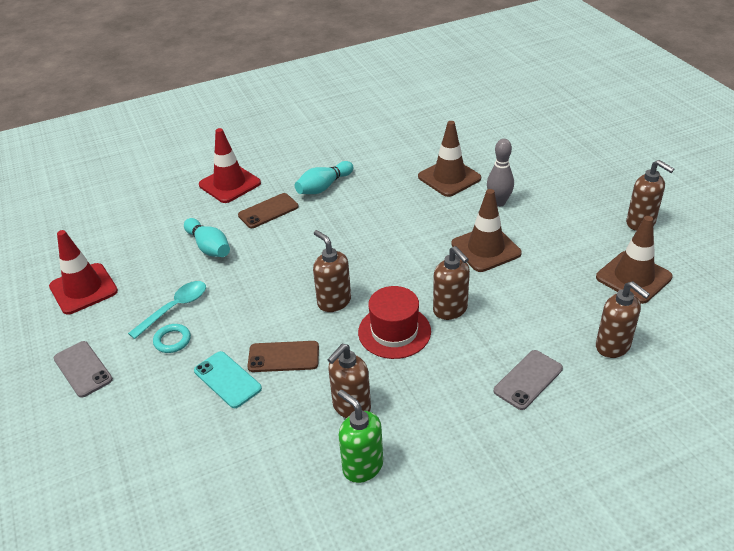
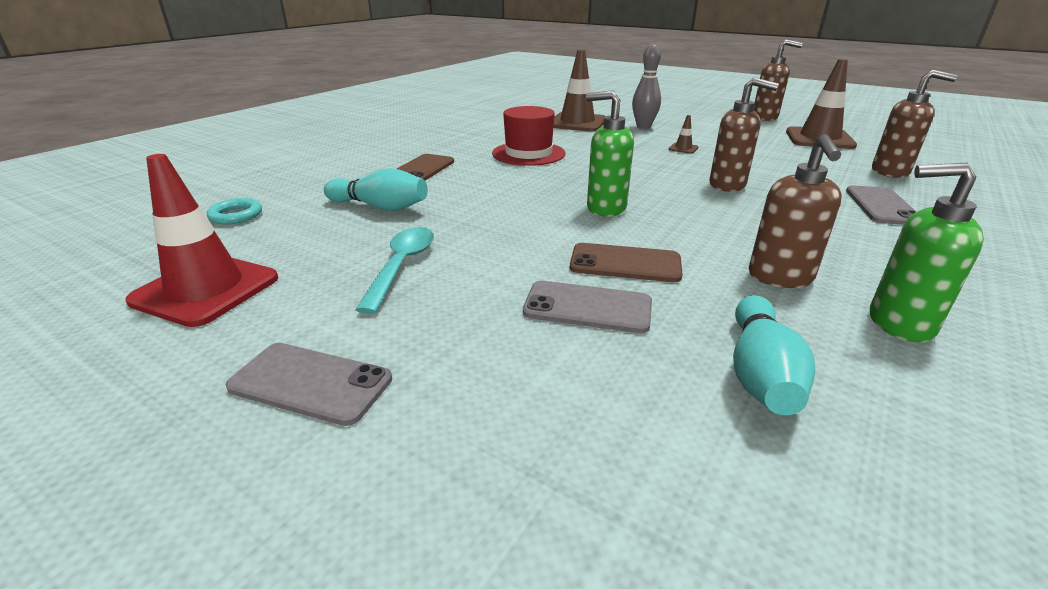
camera: 35 degrees left, 10 degrees down
turquoise ring [153,324,191,353] -> turquoise ring moved to [207,198,262,224]
turquoise phone [194,351,262,408] -> grey phone [523,281,652,333]
red traffic cone [199,128,261,203] -> none
brown phone [248,341,319,372] -> brown phone turned 45 degrees clockwise [570,243,683,282]
turquoise bowling pin [295,161,354,194] -> turquoise bowling pin moved to [733,295,815,415]
brown soap dispenser [313,230,351,312] -> green soap dispenser [586,90,634,217]
red hat [358,286,431,359] -> red hat moved to [492,106,566,166]
brown traffic cone [451,189,522,272] -> brown traffic cone [668,115,699,154], size x0.42

